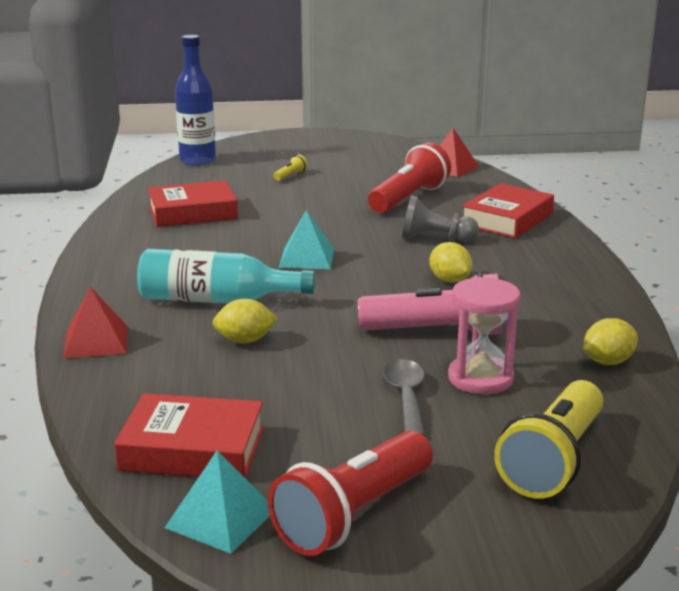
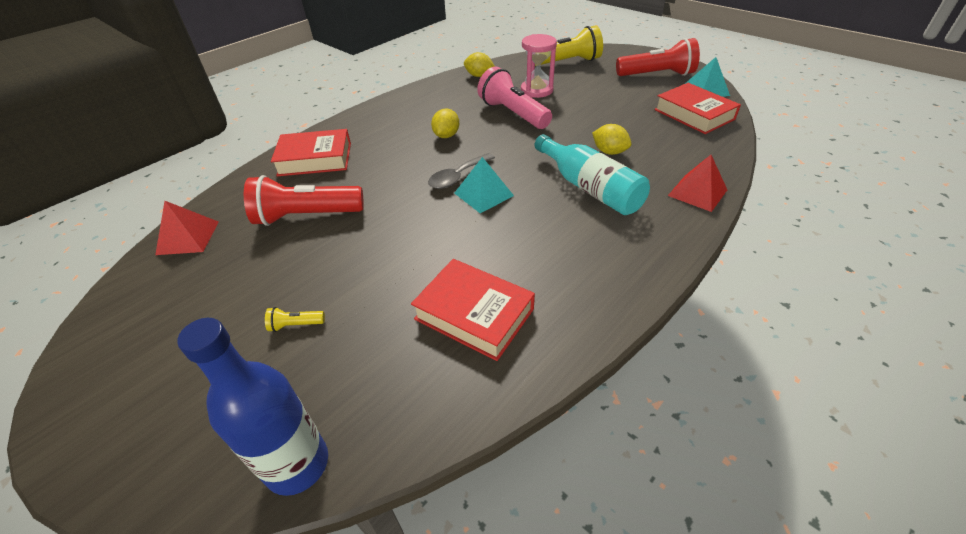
camera: 130 degrees left, 20 degrees up
grey spoon [383,359,425,436] -> grey spoon moved to [428,153,495,189]
grey pawn [402,196,479,242] -> none

